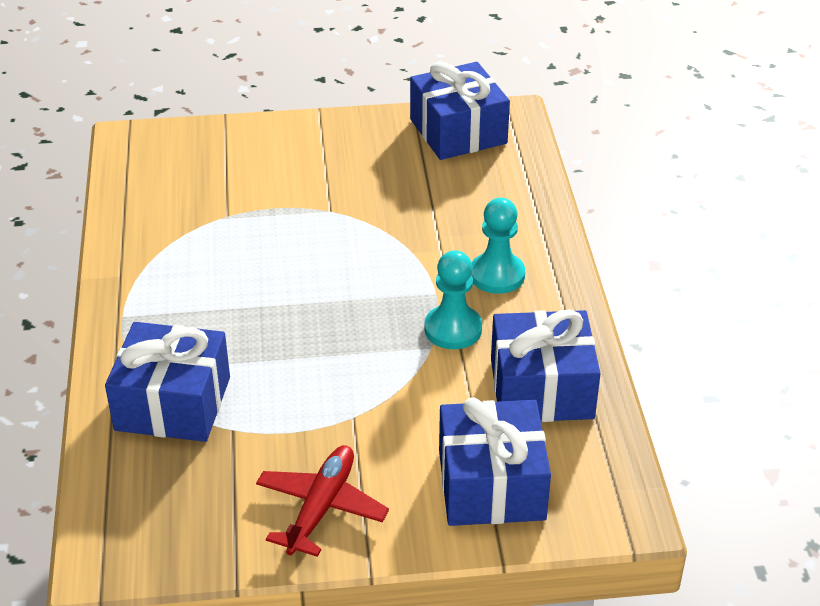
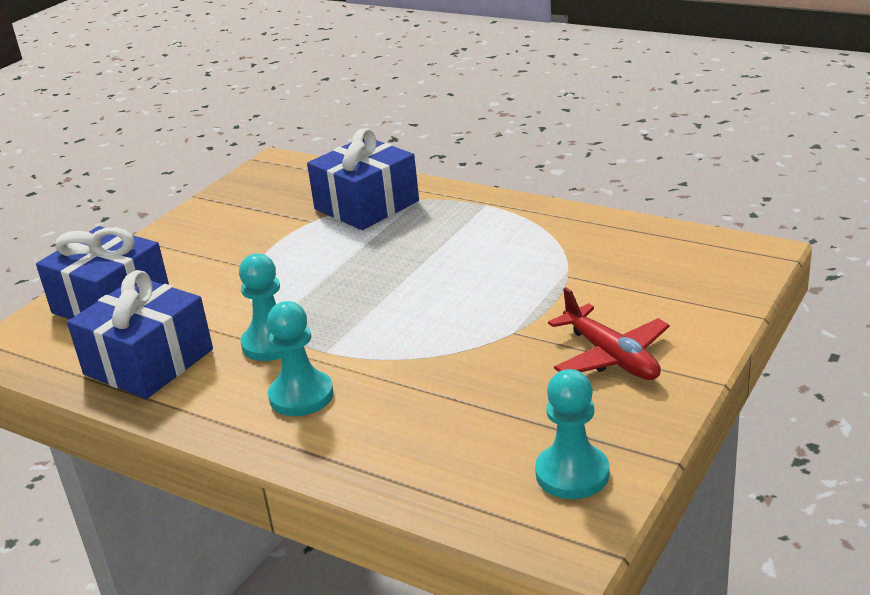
camera: 130 degrees right, 10 degrees down
red plane [256,445,389,557] -> red plane moved to [548,287,670,380]
blue gift [410,62,510,160] -> turquoise pawn [535,369,609,499]

